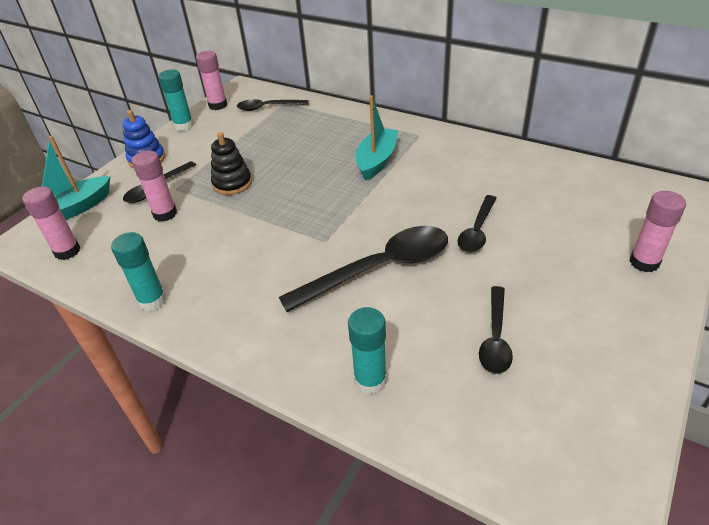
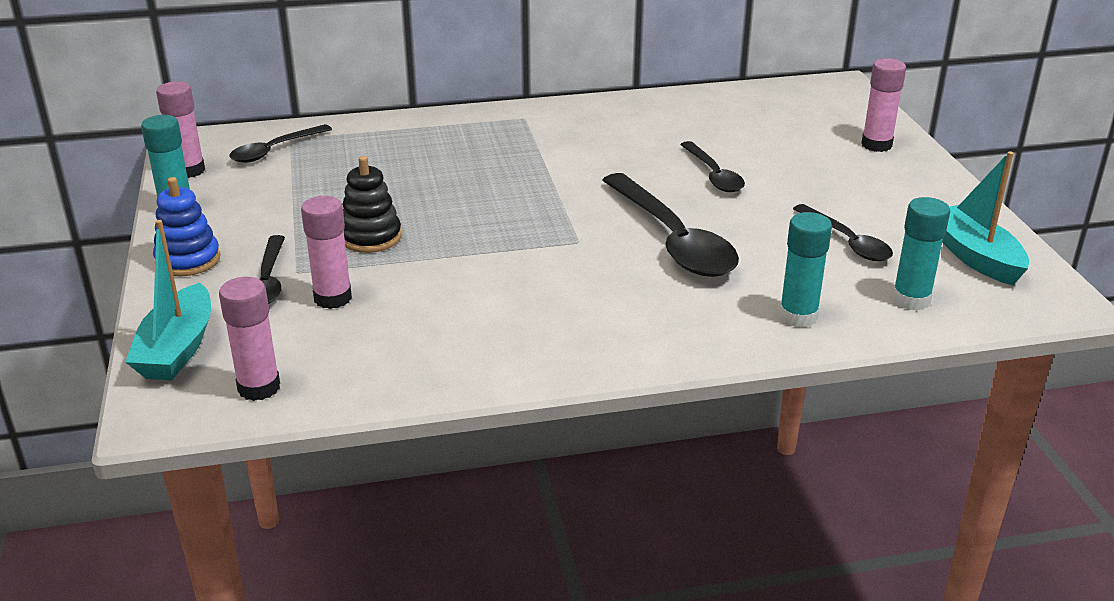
camera: 45 degrees left, 10 degrees down
turquoise glue stick [111,232,167,311] -> turquoise glue stick moved to [892,197,950,311]
black spoon [279,226,448,312] -> black spoon turned 135 degrees clockwise [602,173,739,277]
turquoise boat [356,95,398,181] -> turquoise boat moved to [942,151,1029,285]

